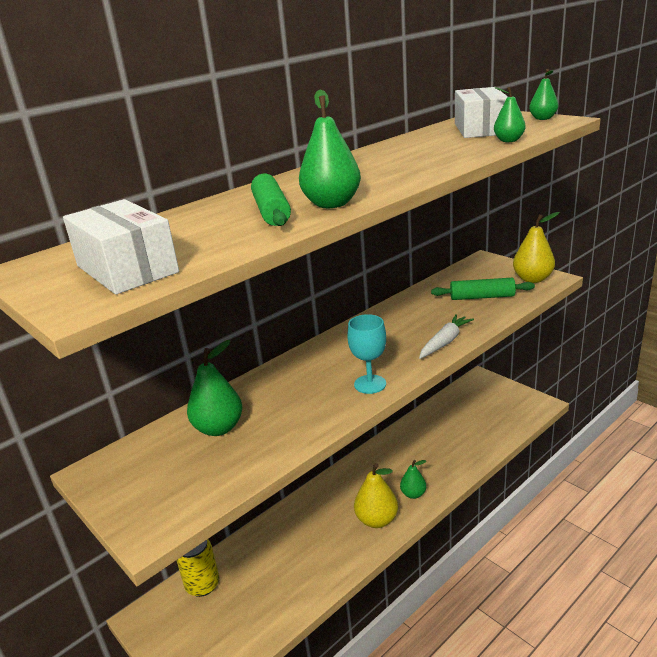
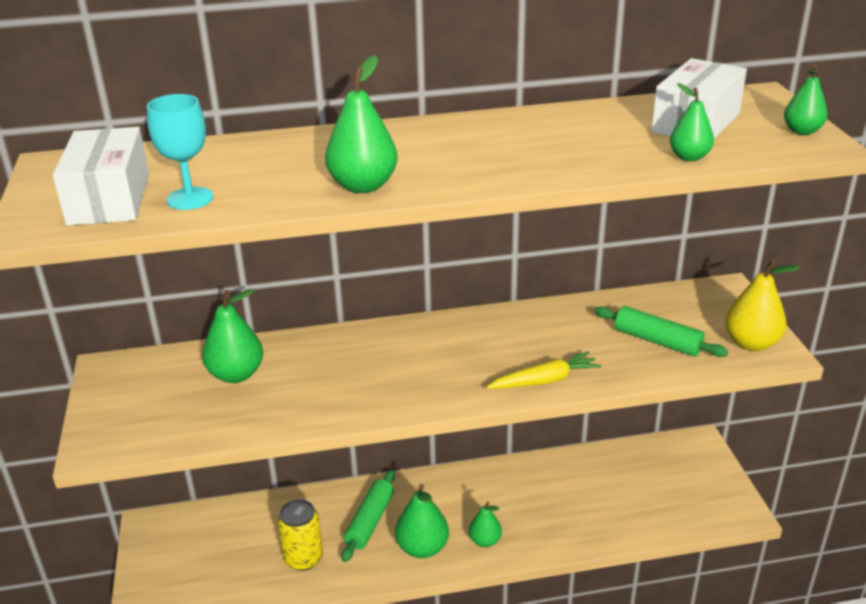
camera: 30 degrees right, 5 degrees up
yellow can [176,539,219,597] -> yellow can moved to [277,499,323,571]
green rolling pin [251,174,291,226] -> green rolling pin moved to [341,470,395,562]
turquoise goblet [347,314,386,394] -> turquoise goblet moved to [147,94,214,210]
yellow pear [354,463,398,528] -> green pear [395,484,449,558]
white carrot [419,314,474,359] -> yellow carrot [486,351,601,389]

